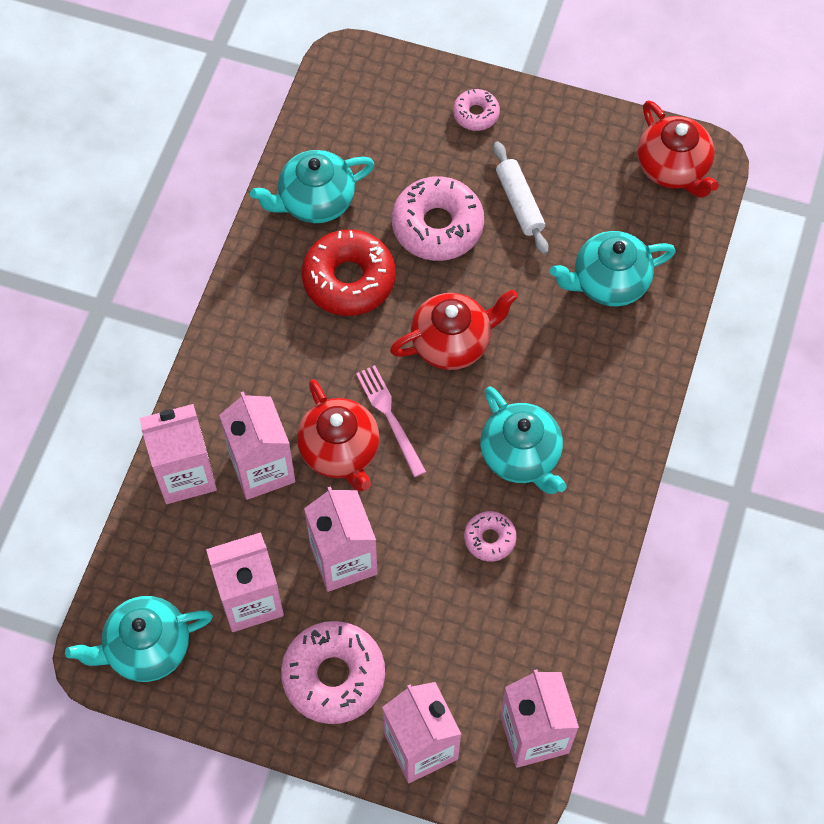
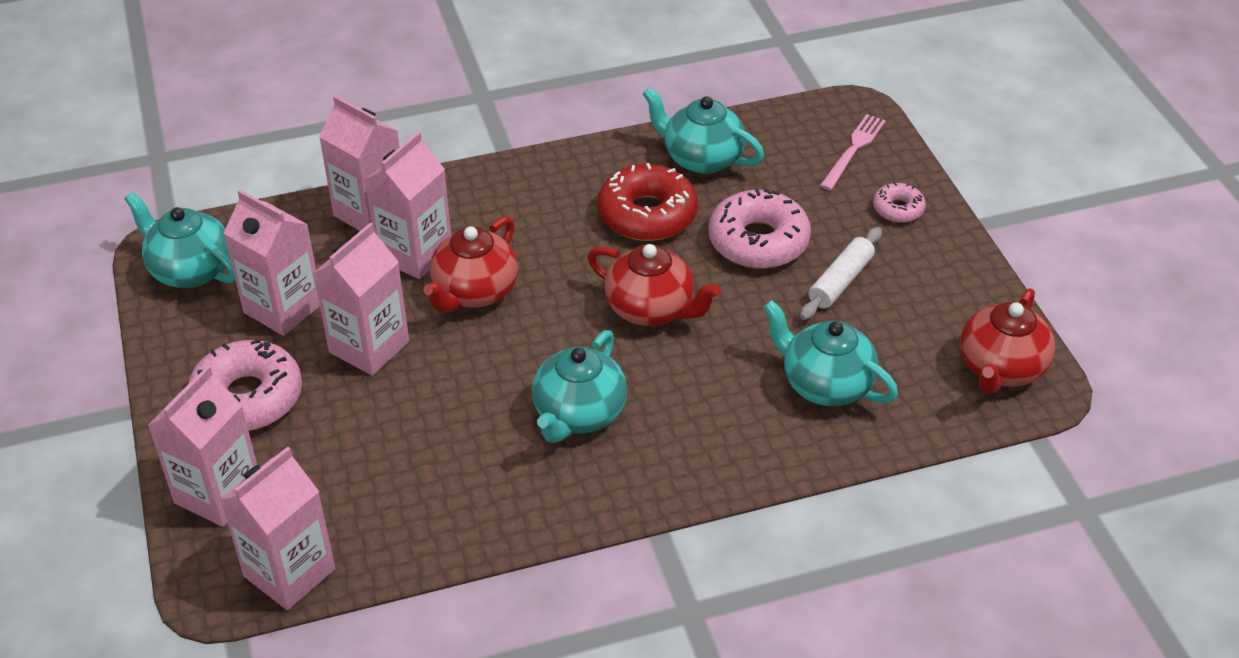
camera: 55 degrees right, 20 degrees down
pink fork [356,365,426,477] -> pink fork moved to [820,114,886,190]
pink donut [464,511,517,562] -> none

